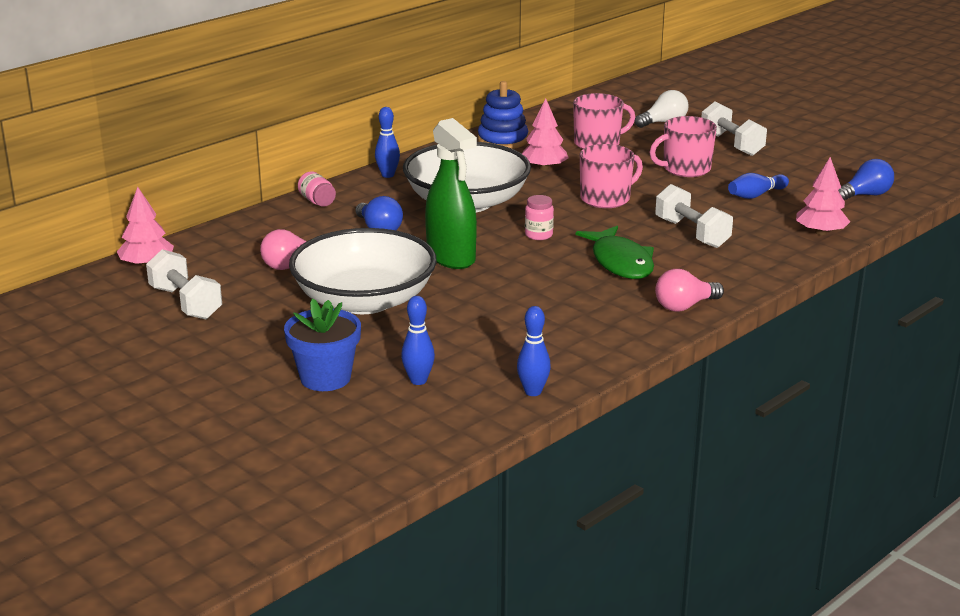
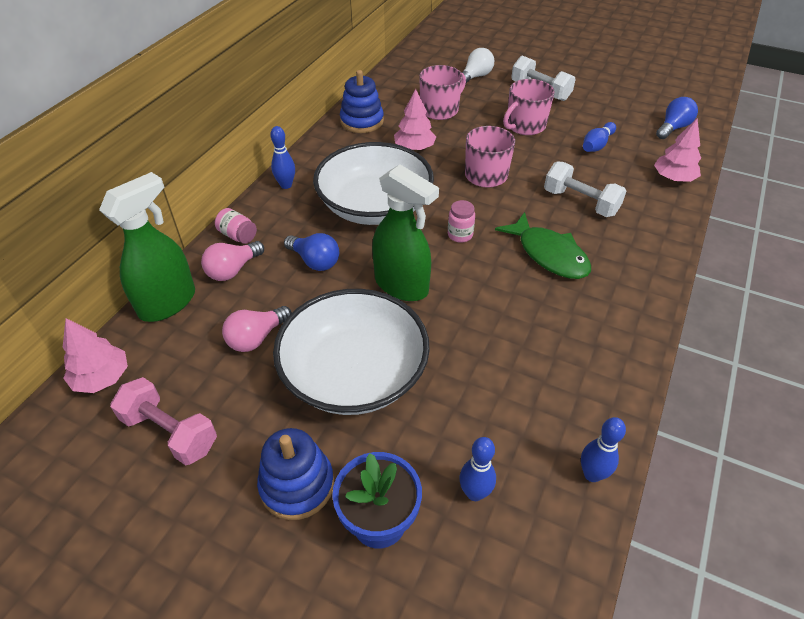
camera: 20 degrees left, 20 degrees up
white dumbbell [146,249,222,319] -> pink dumbbell [110,377,217,465]
pink light bulb [655,269,724,312] -> pink light bulb moved to [201,241,264,281]
none -> green spray bottle [99,172,195,322]
none -> blue stacking toy [257,428,334,520]

